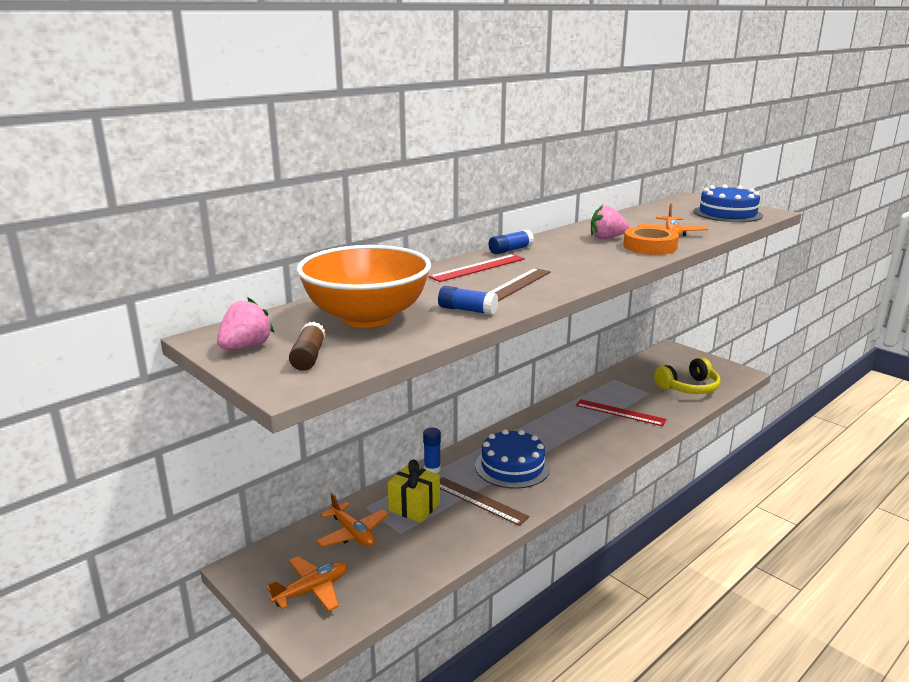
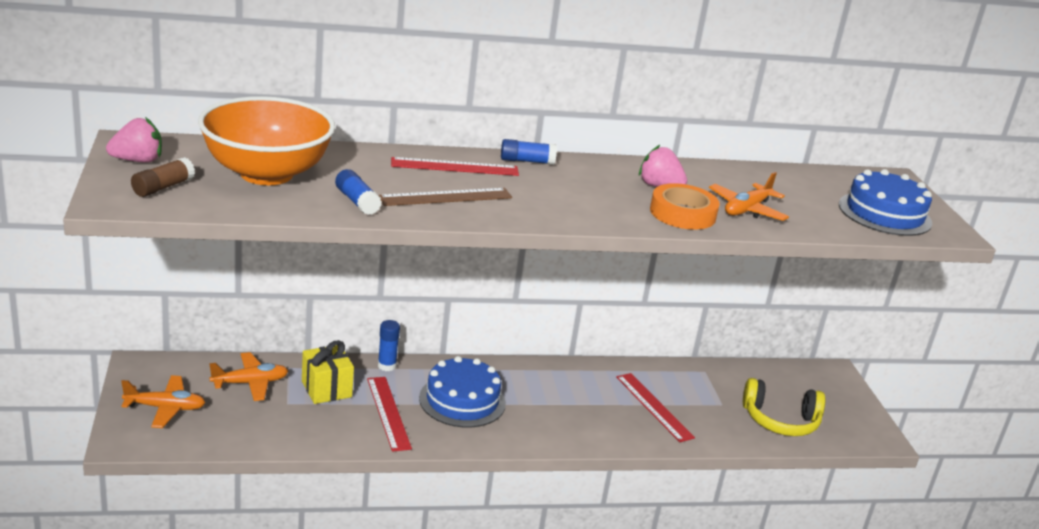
camera: 30 degrees right, 5 degrees up
orange plane [316,493,389,547] -> orange plane turned 105 degrees counterclockwise [209,352,288,401]
brown ruler [440,477,529,526] -> red ruler [367,377,412,452]

